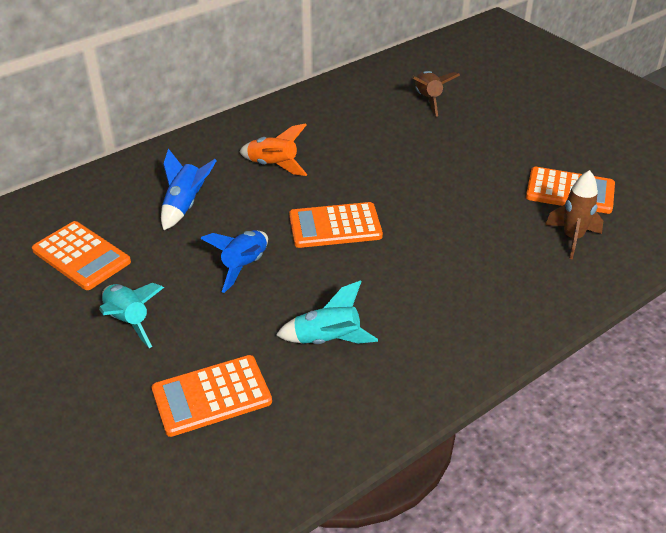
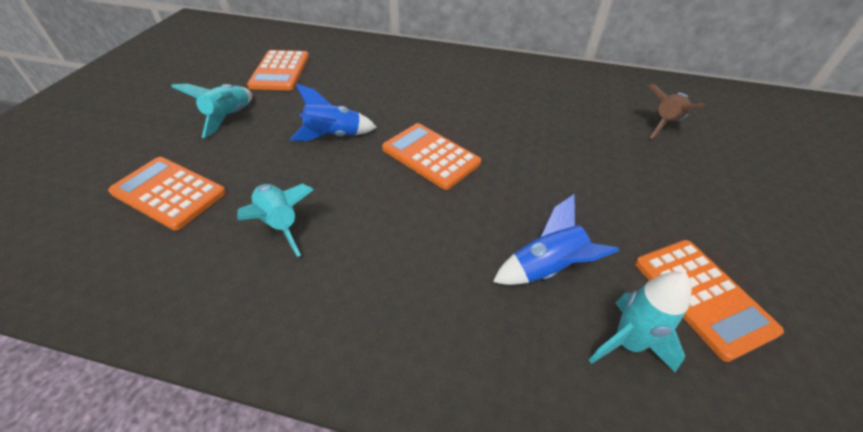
camera: 50 degrees right, 5 degrees up
blue rocket [161,148,217,230] -> blue rocket moved to [493,194,619,285]
orange rocket [239,124,308,176] -> none
brown rocket [545,170,603,259] -> turquoise rocket [589,272,692,372]

